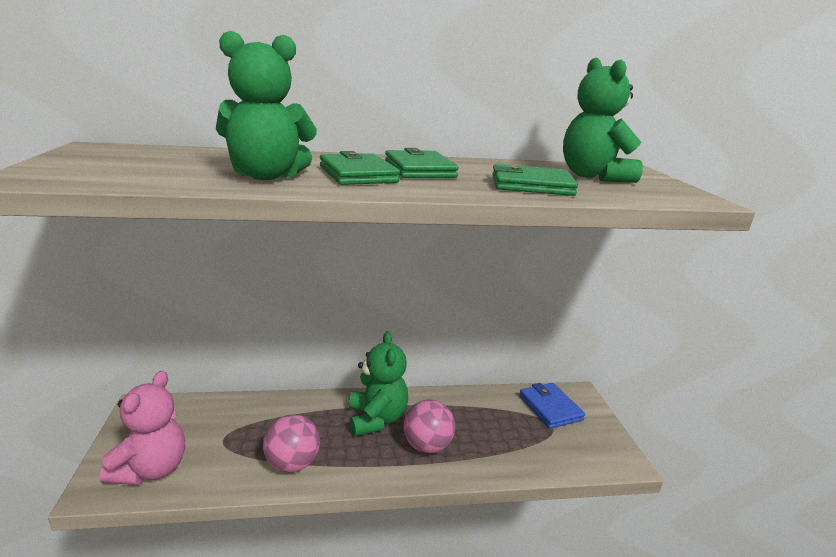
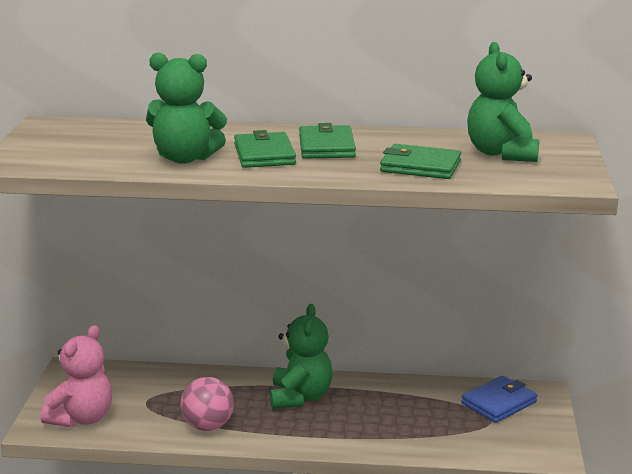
camera: 15 degrees right, 0 degrees up
pink ball [404,399,455,453] -> none
blue wallet [519,383,585,429] -> blue wallet turned 60 degrees clockwise [461,376,537,423]

